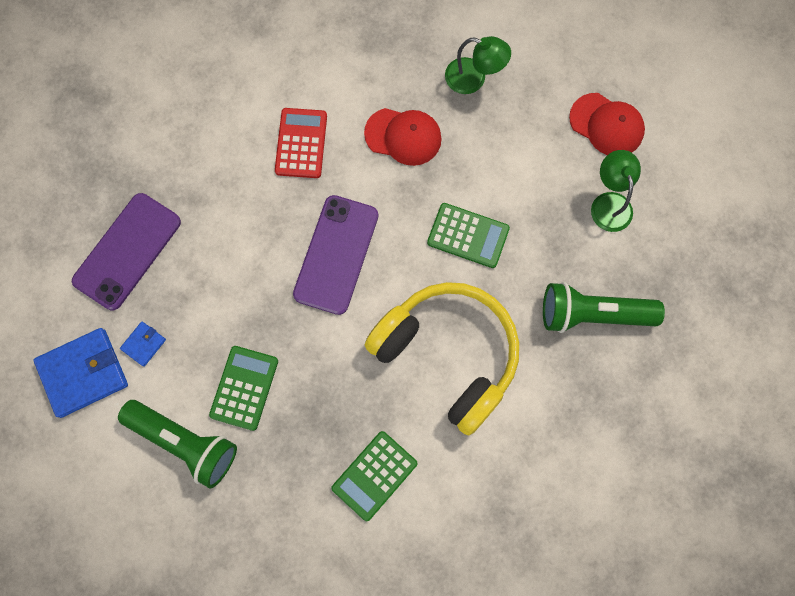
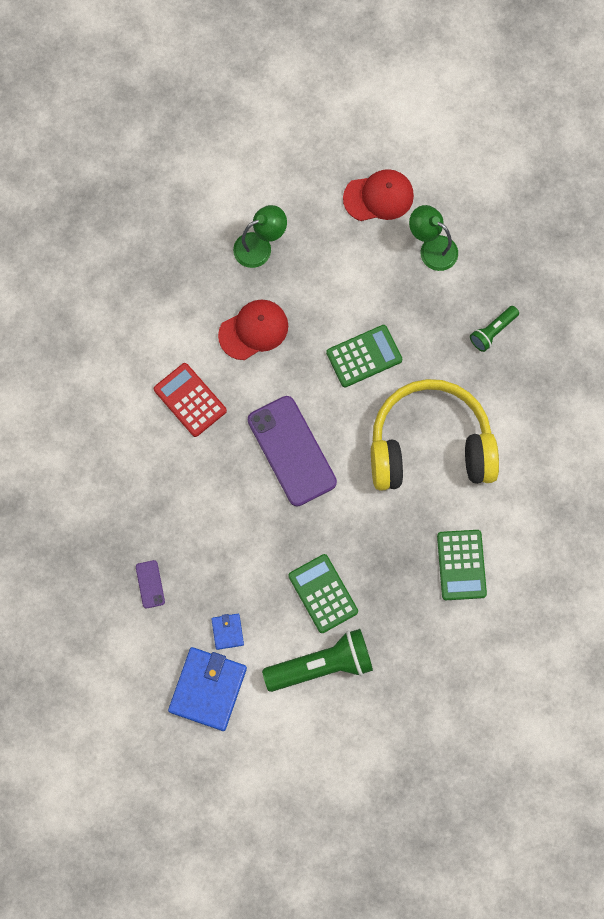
camera: 45 degrees left, 0 degrees up
purple phone [72,193,181,310] -> purple phone [136,560,165,608], size x0.42
green flashlight [543,282,665,333] -> green flashlight [470,306,519,352], size x0.54

